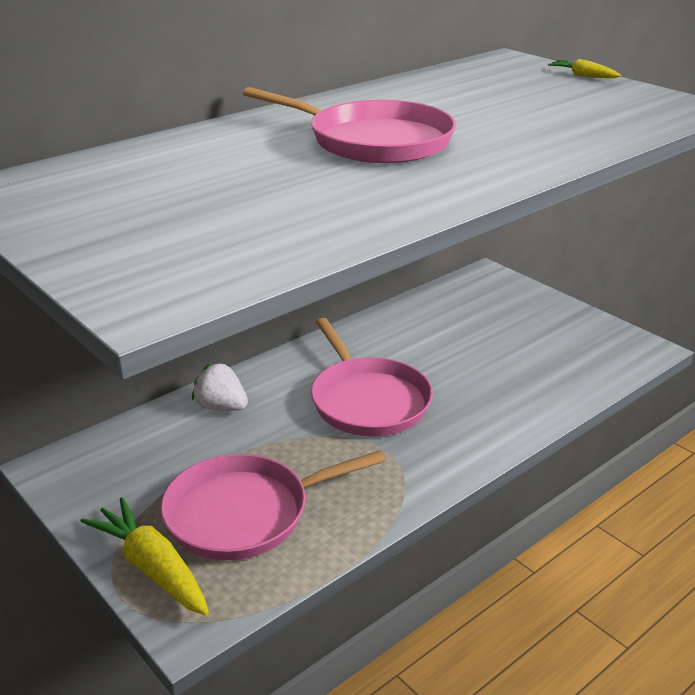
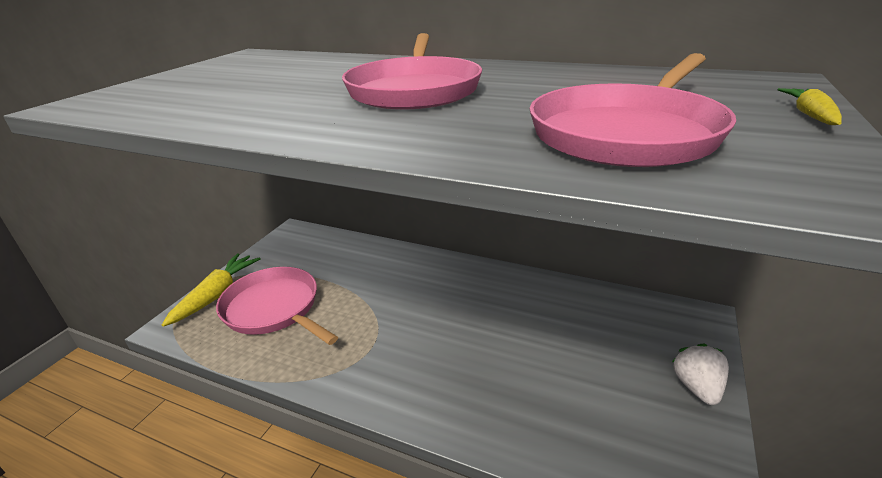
camera: 65 degrees right, 0 degrees up
white strawberry [192,363,248,411] -> white strawberry moved to [672,343,729,405]
pink pan [311,318,433,436] -> pink pan moved to [529,53,736,167]

